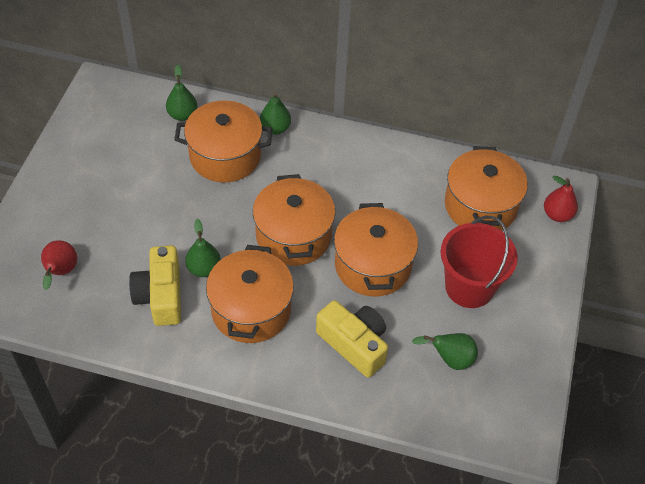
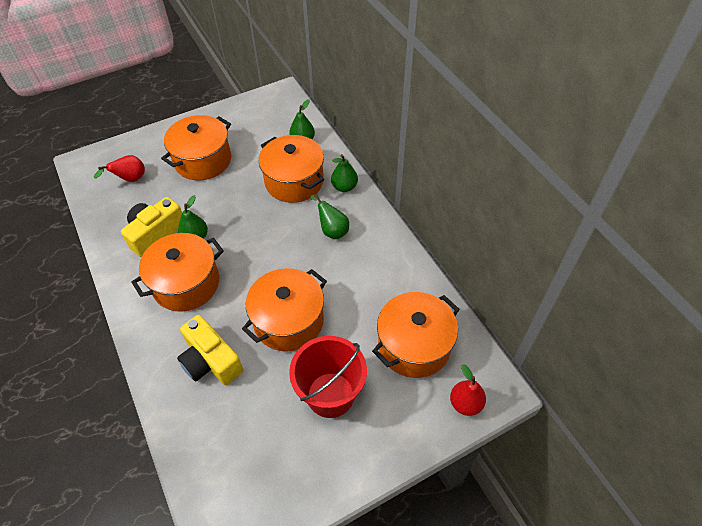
camera: 50 degrees right, 0 degrees up
orange pot [253,174,335,266] -> orange pot moved to [161,115,231,180]
yellow camera [316,300,388,378] -> yellow camera turned 135 degrees clockwise [177,315,243,385]
green pear [412,333,478,370] -> green pear moved to [310,194,349,239]

